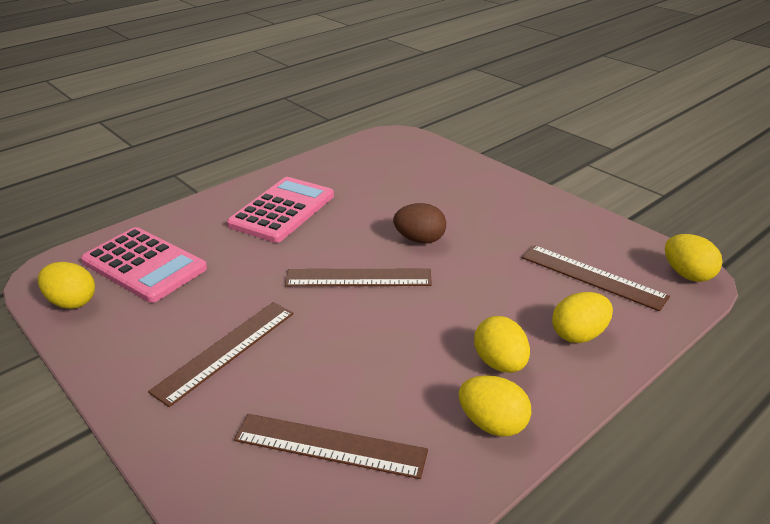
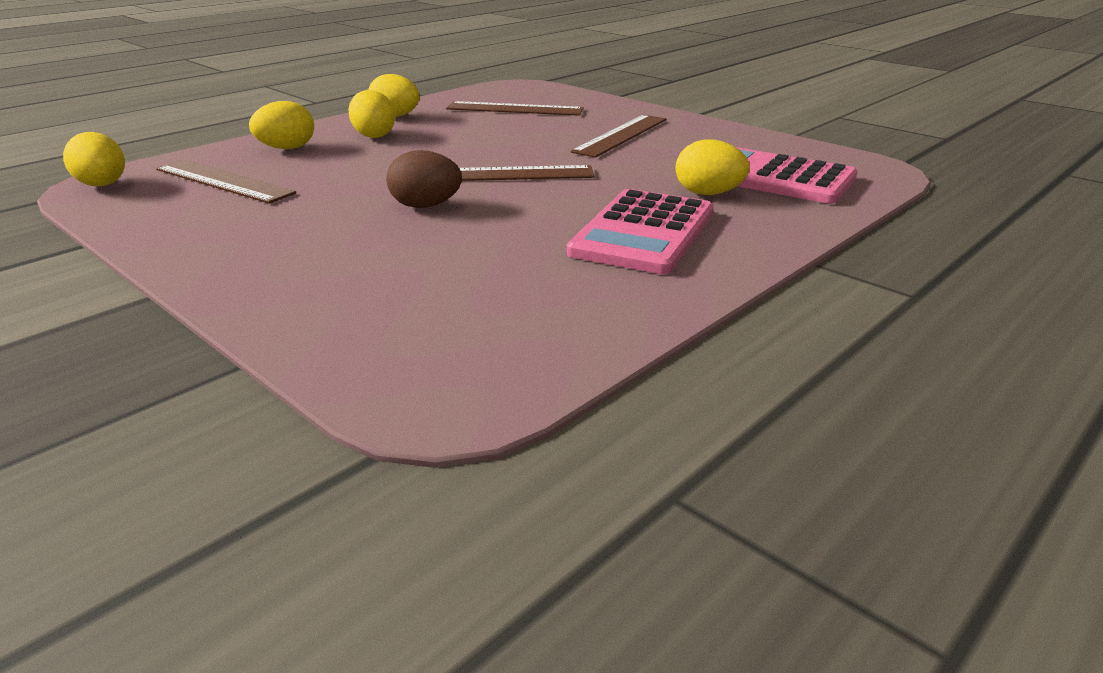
camera: 175 degrees right, 5 degrees down
yellow egg [38,262,95,309] -> yellow egg moved to [676,139,749,195]

